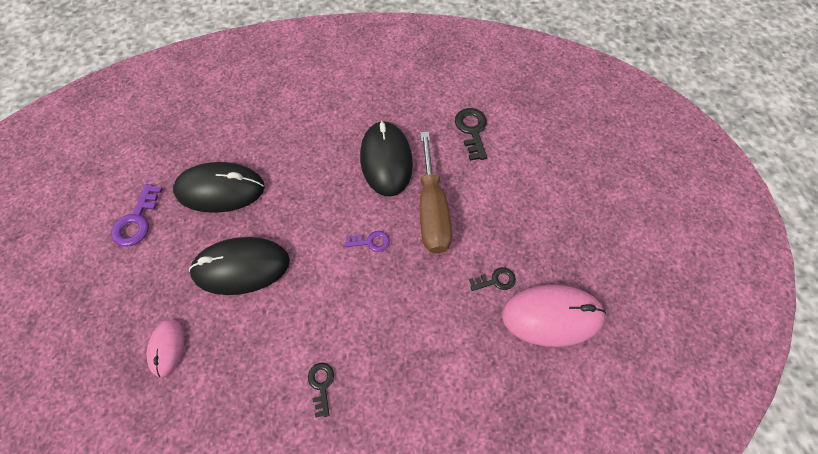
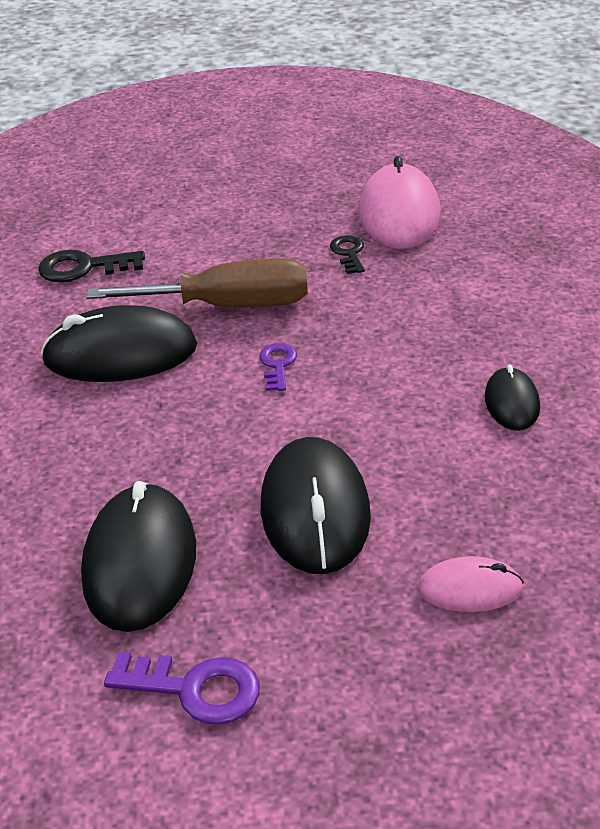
camera: 85 degrees left, 25 degrees down
black key [308,363,334,418] -> black mouse [485,364,540,431]

